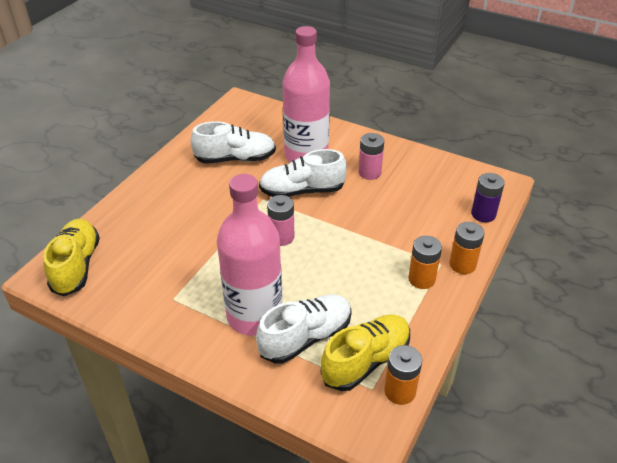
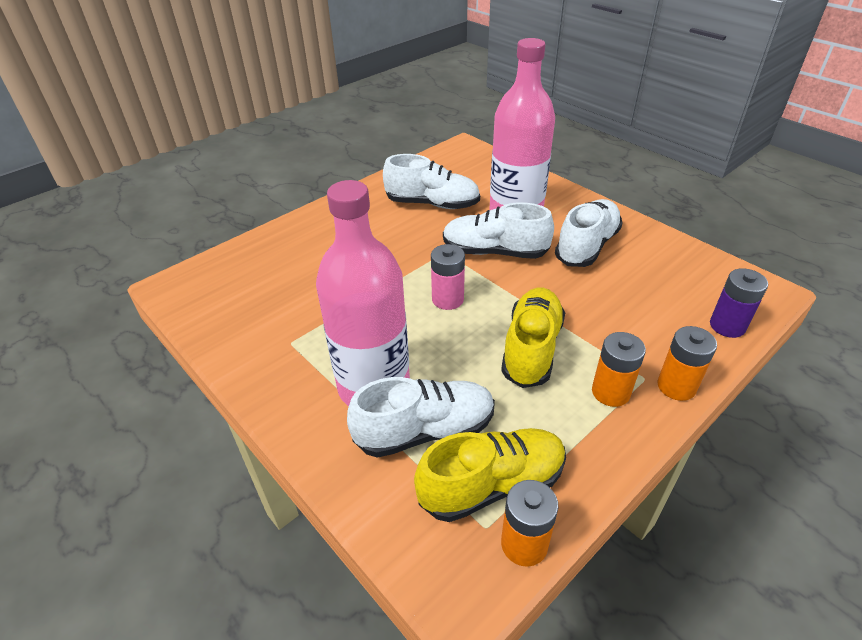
camera: 20 degrees right, 0 degrees up
yellow shoe [43,219,100,296] -> yellow shoe moved to [501,288,565,388]
pink battery [358,133,384,180] -> white shoe [555,199,623,267]

